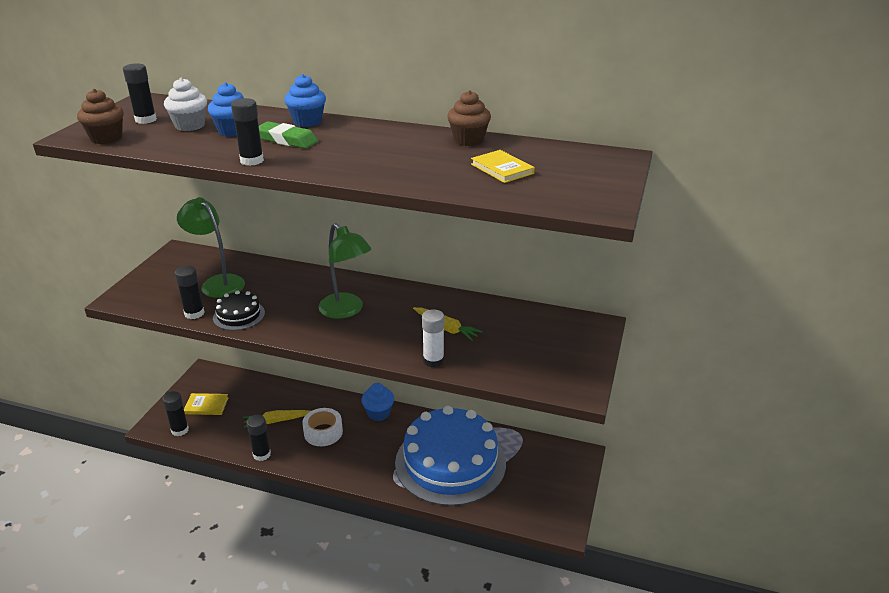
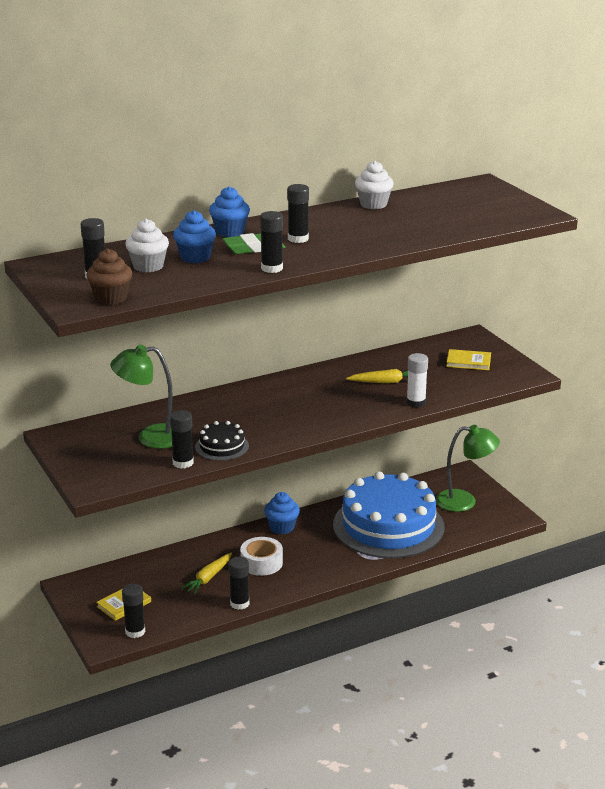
camera: 45 degrees left, 5 degrees down
green lamp [318,223,371,319] -> green lamp moved to [436,425,500,512]
brown cupcake [447,90,491,146] -> white cupcake [355,161,394,209]
yellow book [471,150,535,183] -> yellow book moved to [446,349,491,370]
none -> black glue stick [287,184,309,243]

